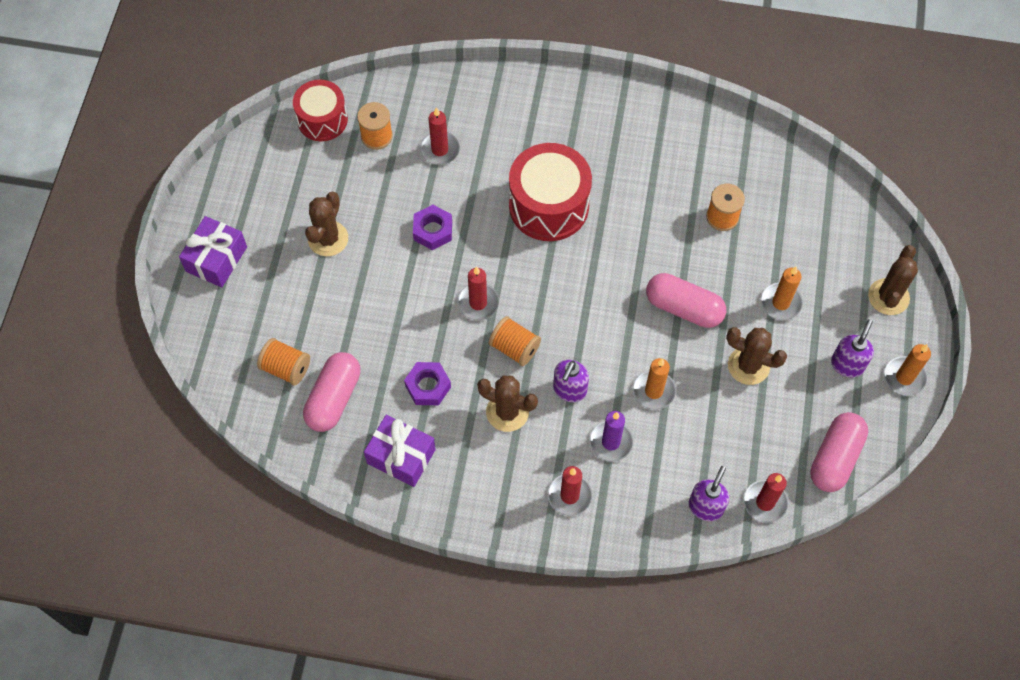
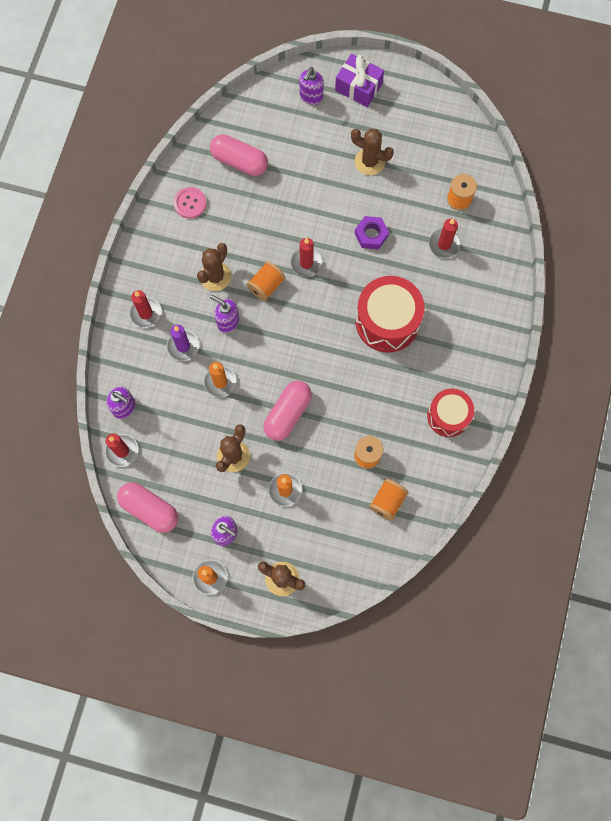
camera: 95 degrees right, 10 degrees up
orange spool [257,338,310,385] -> orange spool moved to [369,479,409,521]
red drum [293,80,348,141] -> red drum moved to [427,389,474,437]
purple gift [364,415,436,487] -> pink button [174,187,207,219]
purple nut [404,362,451,405] -> none
none -> purple soap dispenser [299,67,324,105]

